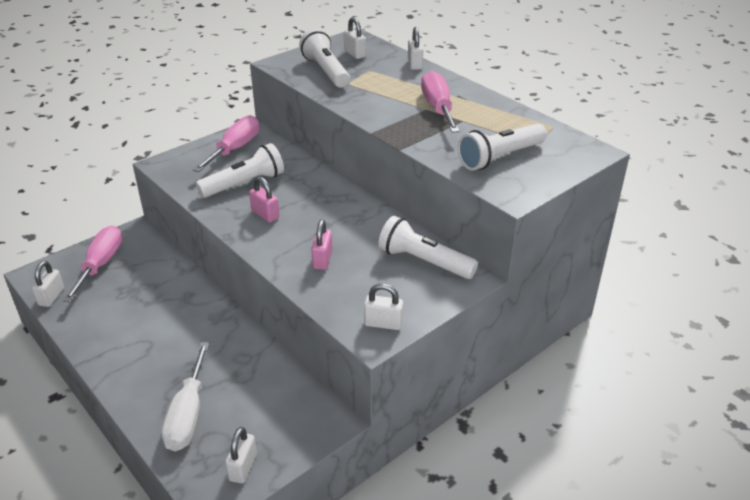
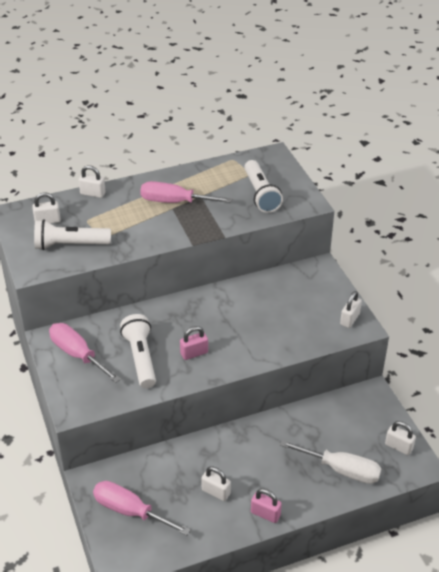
camera: 70 degrees left, 5 degrees up
white padlock [32,261,64,307] -> white padlock moved to [201,466,231,501]
pink padlock [311,219,333,270] -> pink padlock moved to [251,489,282,523]
white flashlight [378,216,478,279] -> none

